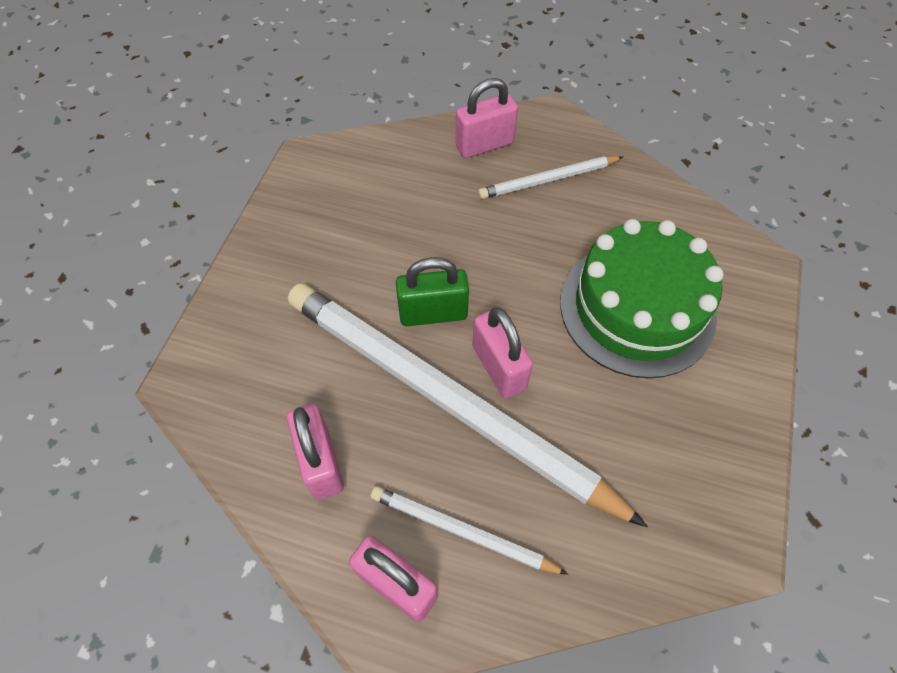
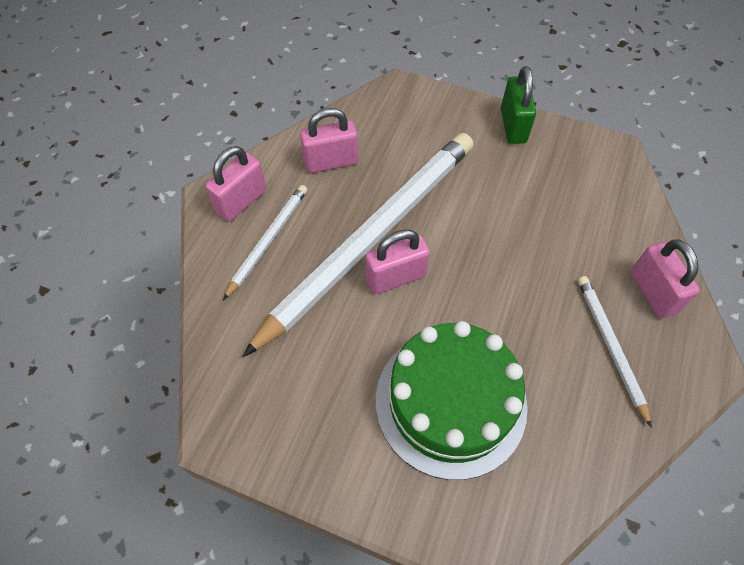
camera: 95 degrees right, 0 degrees up
green padlock [396,257,469,326] -> green padlock moved to [501,66,536,144]

